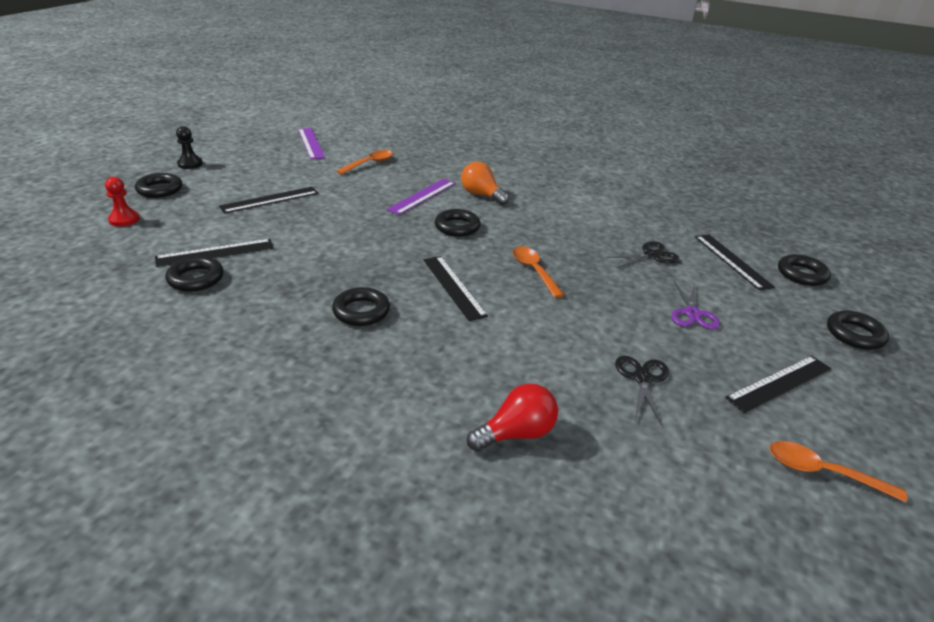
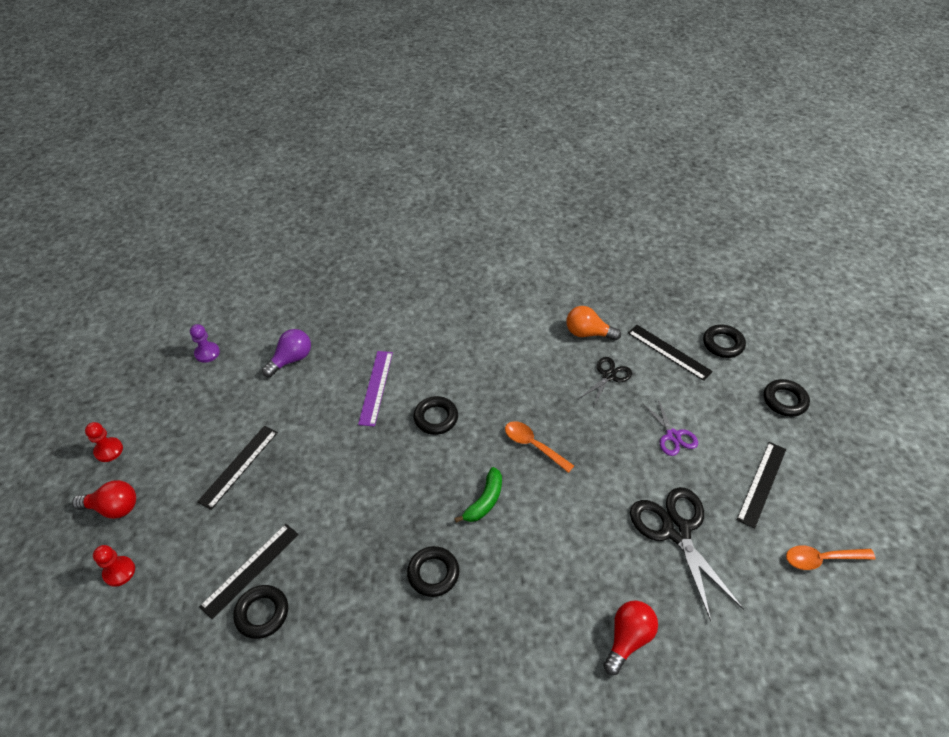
camera: 25 degrees left, 15 degrees up
black ring [135,173,182,198] -> red light bulb [72,480,136,519]
black pawn [176,126,203,169] -> red pawn [85,422,123,462]
purple ruler [298,128,325,159] -> purple pawn [190,324,220,363]
orange spoon [336,150,393,174] -> purple light bulb [262,329,311,377]
black ruler [424,256,488,321] -> green banana [454,467,502,523]
orange light bulb [461,162,509,205] -> orange light bulb moved to [566,306,621,341]
black scissors [615,356,669,425] -> black scissors [630,487,744,621], size x1.78

